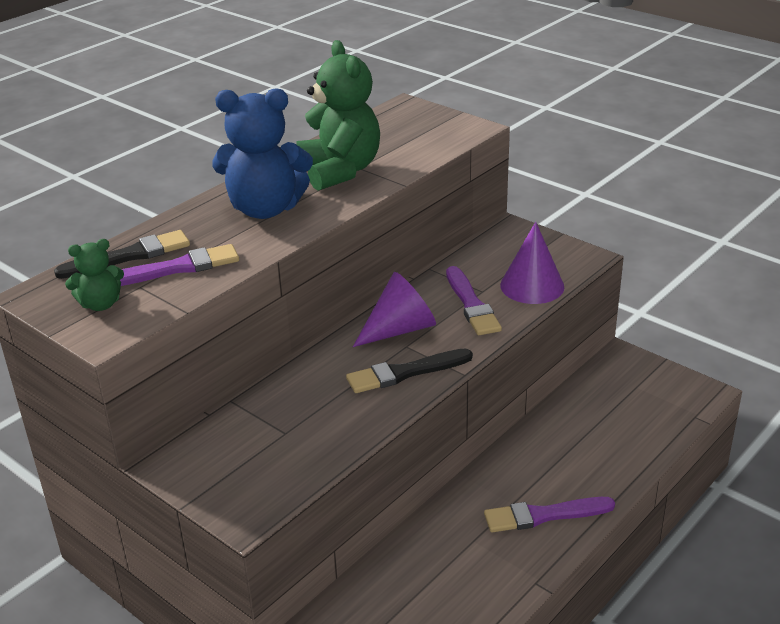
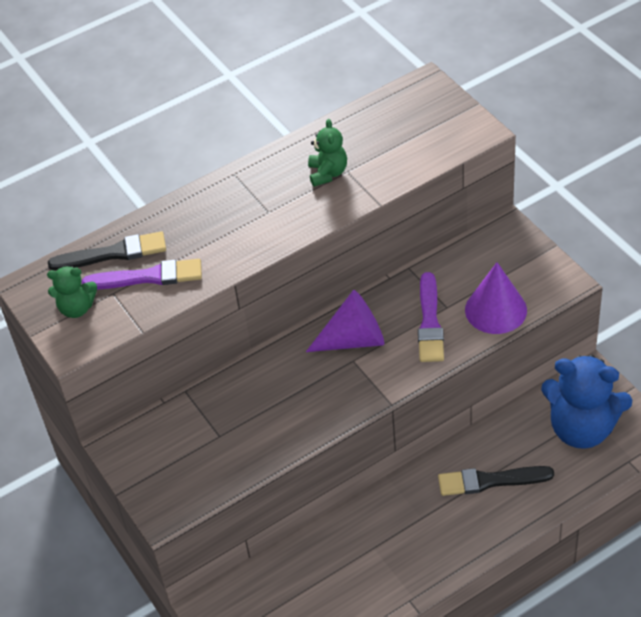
camera: 20 degrees right, 15 degrees up
blue teddy bear [212,88,313,219] -> blue teddy bear moved to [541,354,632,449]
green teddy bear [296,40,380,191] -> green teddy bear [308,119,347,187], size x0.51
black brush [346,348,473,393] -> black brush moved to [438,466,554,496]
purple brush [484,497,615,532] -> none

